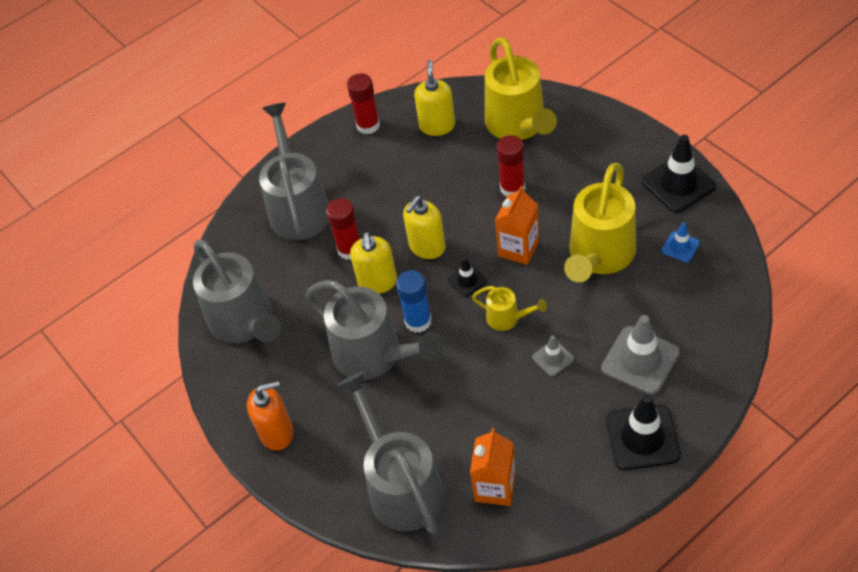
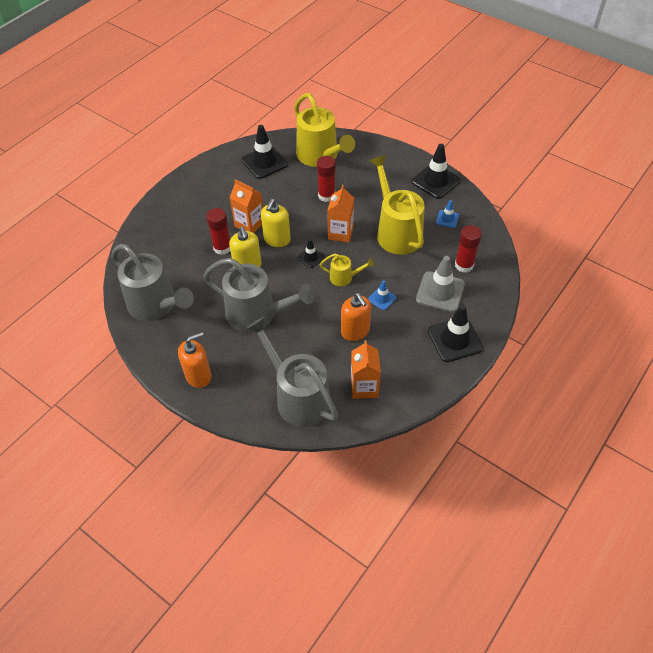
camera: 20 degrees left, 0 degrees up
grey watering can [259,103,329,240] -> none
red glue stick [347,73,380,134] -> red glue stick moved to [455,225,482,273]
blue glue stick [396,270,432,333] -> none
yellow soap dispenser [414,60,455,136] -> black traffic cone [241,125,288,179]
grey traffic cone [532,335,574,376] -> blue traffic cone [368,281,397,310]
yellow watering can [564,163,636,282] -> yellow watering can turned 150 degrees clockwise [369,155,425,255]
none -> orange carton [229,179,263,233]
none -> orange soap dispenser [341,293,371,341]

